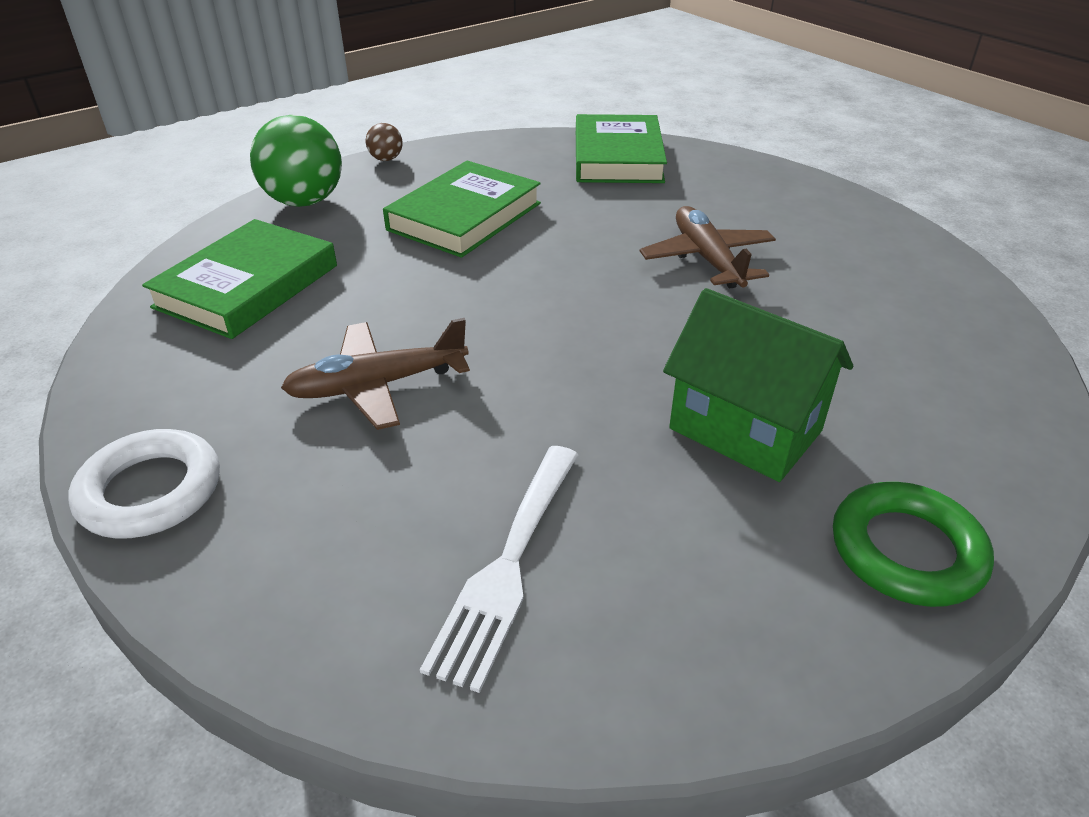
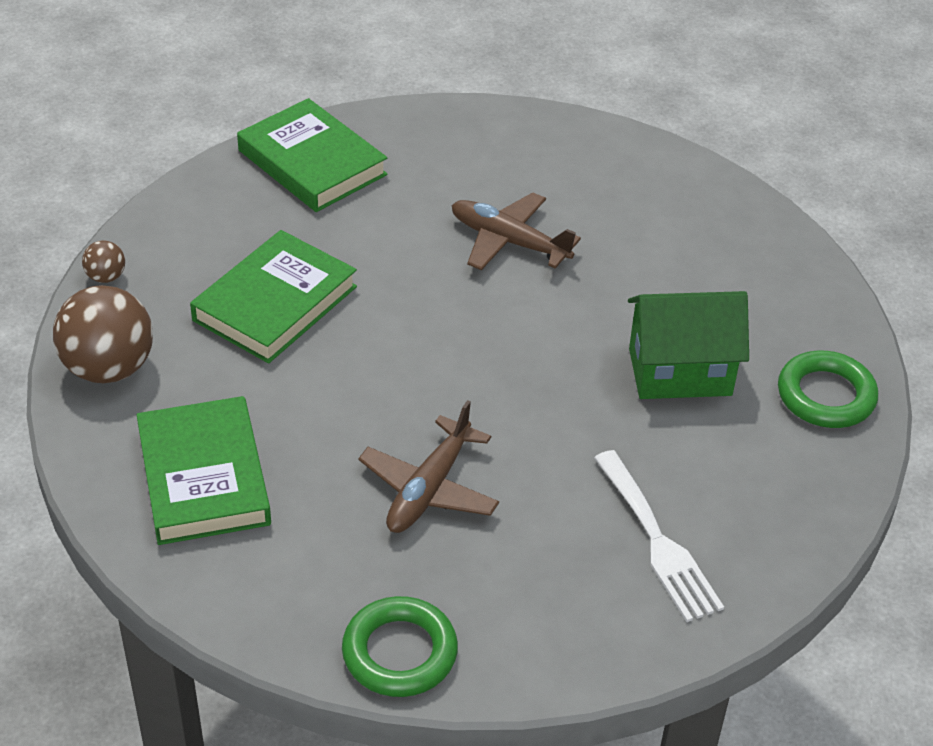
camera: 45 degrees left, 5 degrees up
white ring [69,429,220,539] -> green ring [342,596,458,697]
green ball [250,115,342,207] -> brown ball [53,285,153,383]
green book [383,161,541,258] -> green book turned 45 degrees clockwise [190,230,357,363]

